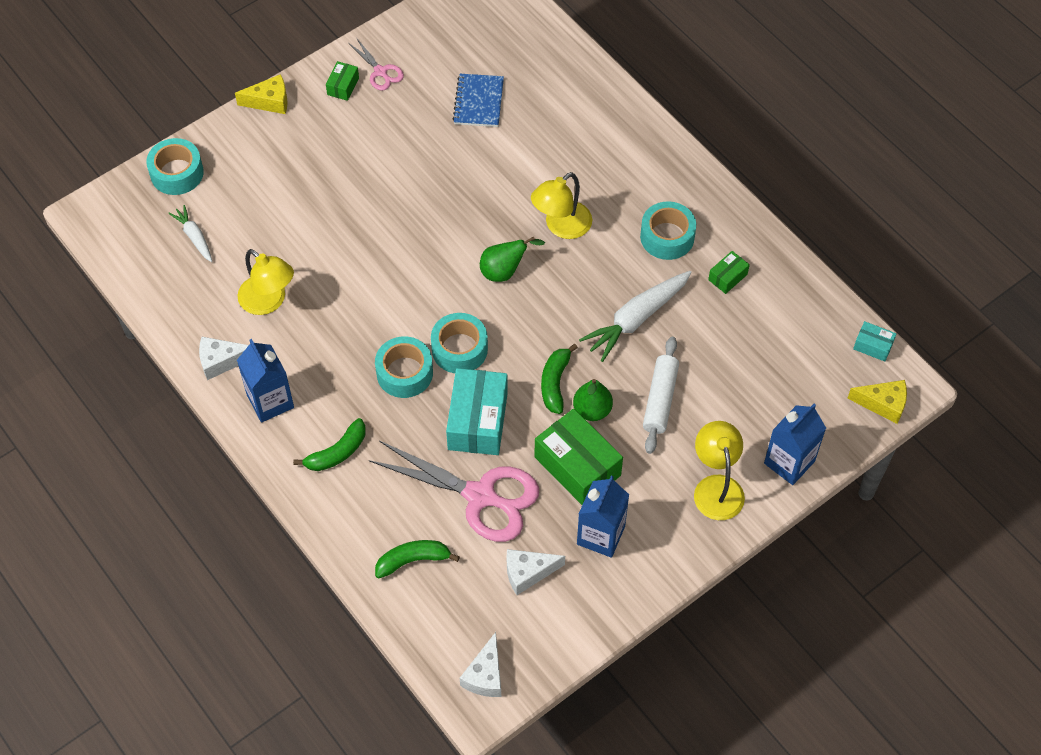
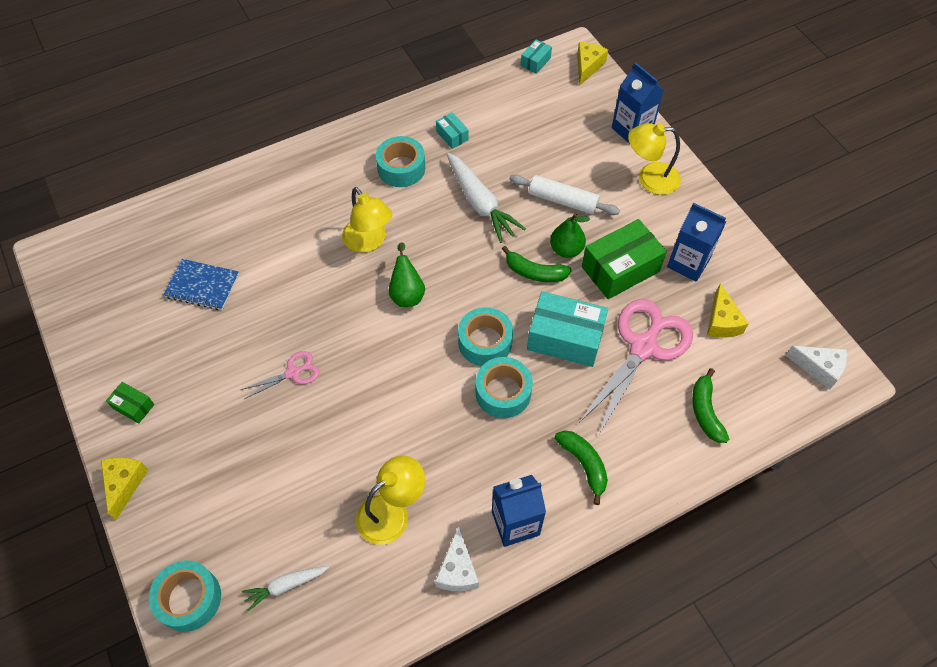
camera: 80 degrees left, 0 degrees up
pink scissors [349,39,404,91] -> pink scissors moved to [241,351,319,399]
white cheese [507,549,565,595] -> yellow cheese [707,283,749,338]
green box [708,251,750,294] -> turquoise box [436,112,468,149]

